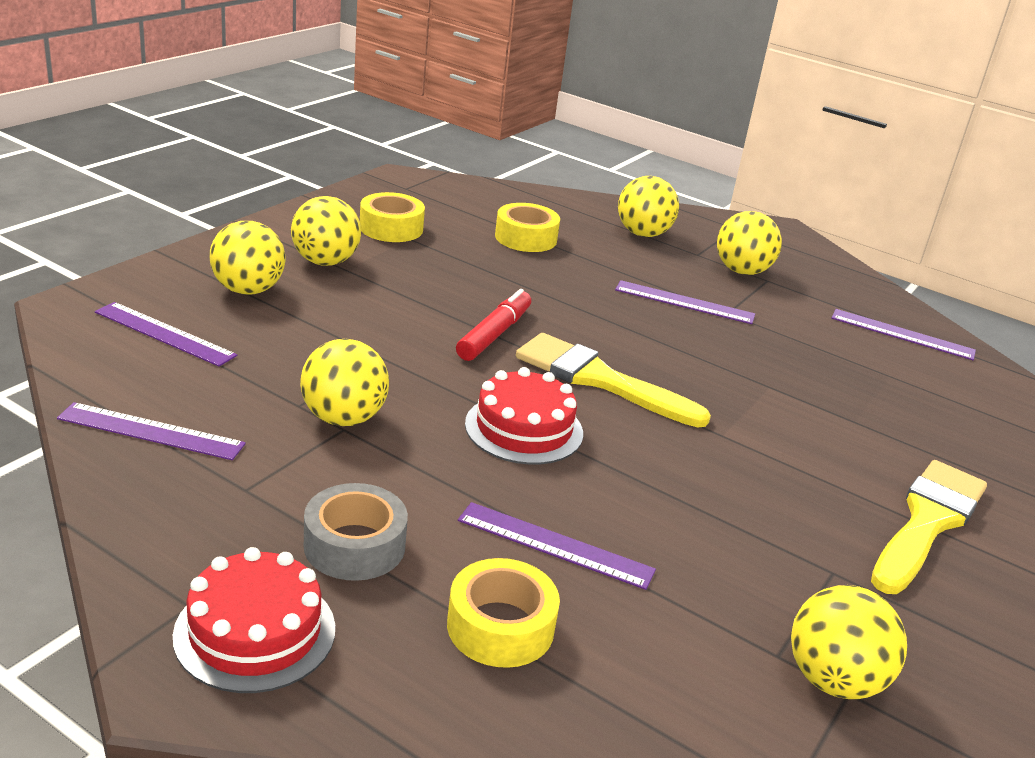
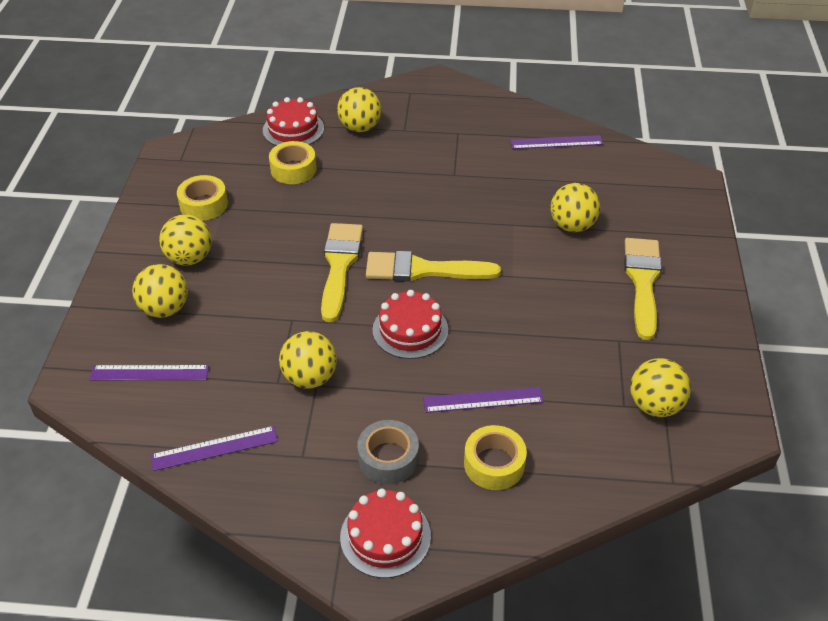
camera: 25 degrees left, 15 degrees up
red marker [456,289,531,361] -> yellow brush [321,223,363,322]
purple ruler [615,280,755,324] -> none
yellow ball [717,211,782,275] -> yellow ball moved to [550,183,600,232]
none -> red cake [263,97,324,146]

